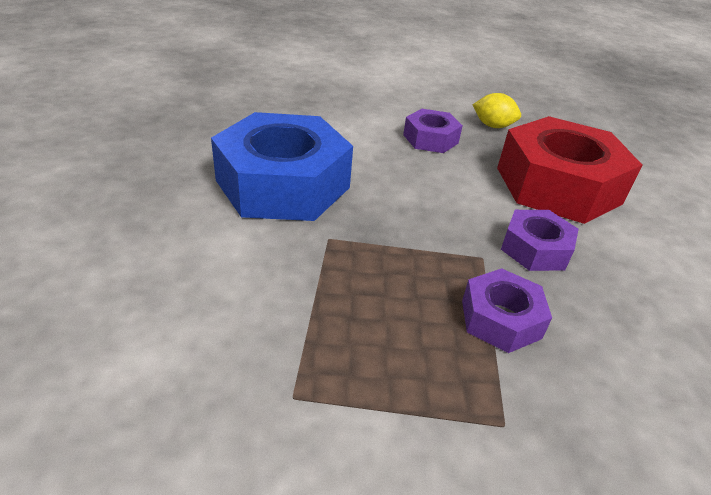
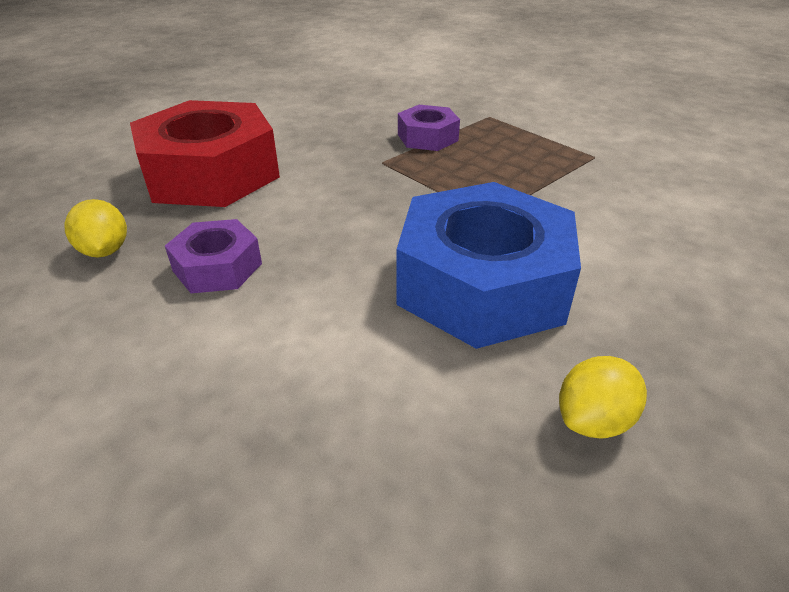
camera: 135 degrees left, 0 degrees up
purple nut [501,210,578,271] -> none
none -> yellow lemon [559,356,647,439]

